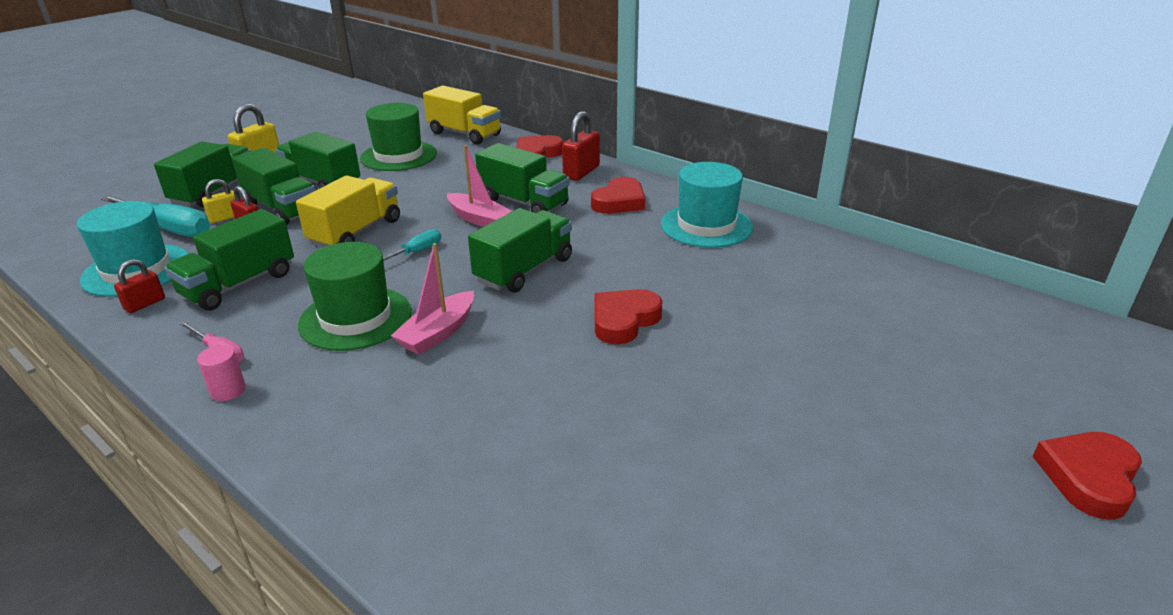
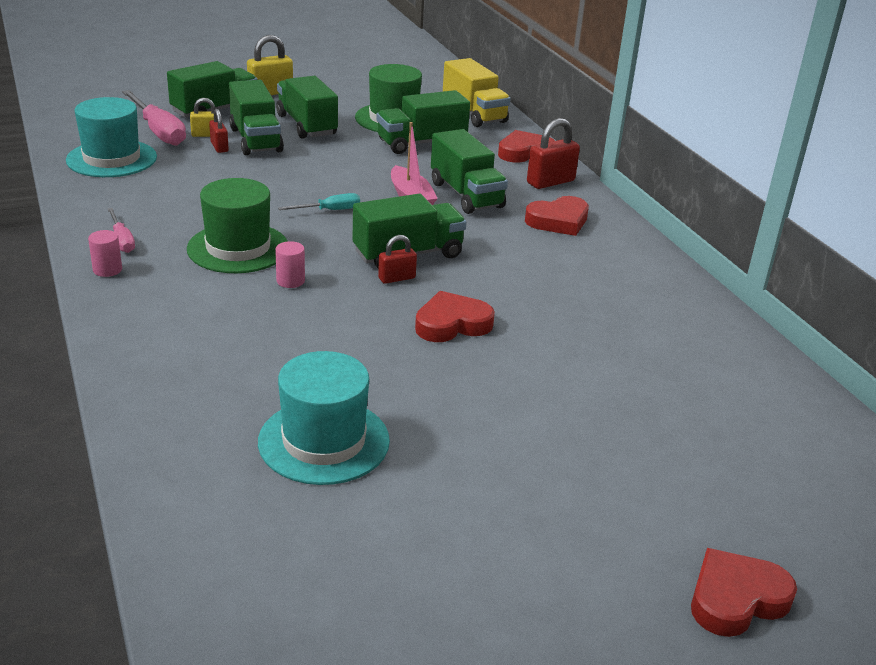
camera: 25 degrees right, 0 degrees up
turquoise screwdriver [101,195,210,237] -> pink screwdriver [122,90,186,146]
red padlock [114,259,165,313] -> red padlock moved to [378,235,417,284]
green truck [164,209,294,311] -> green truck moved to [376,90,470,154]
yellow truck [296,175,400,248] -> none
pink boat [391,243,474,355] -> pink cylinder [275,241,305,288]
turquoise hat [661,162,753,248] -> turquoise hat moved to [258,351,390,485]

